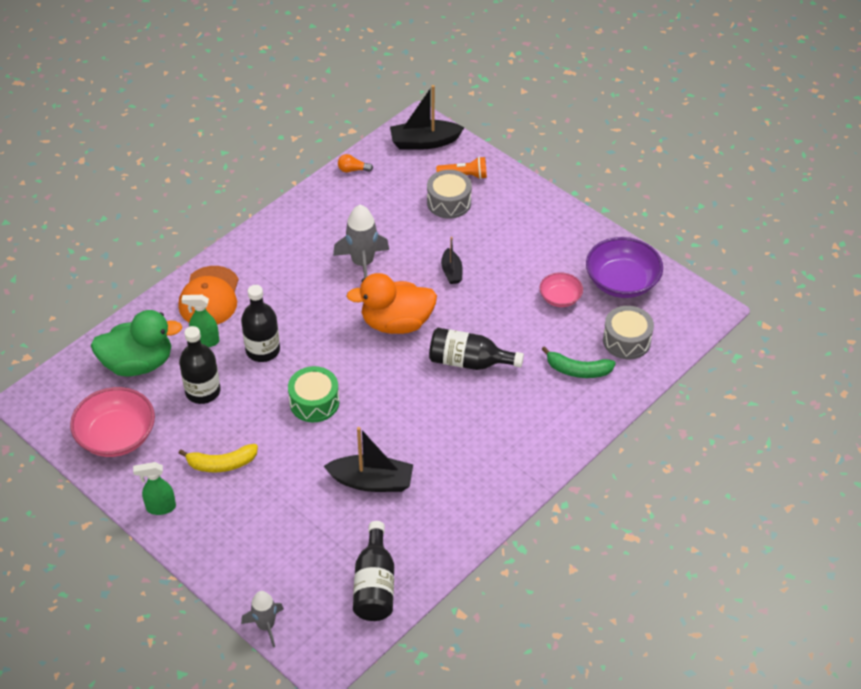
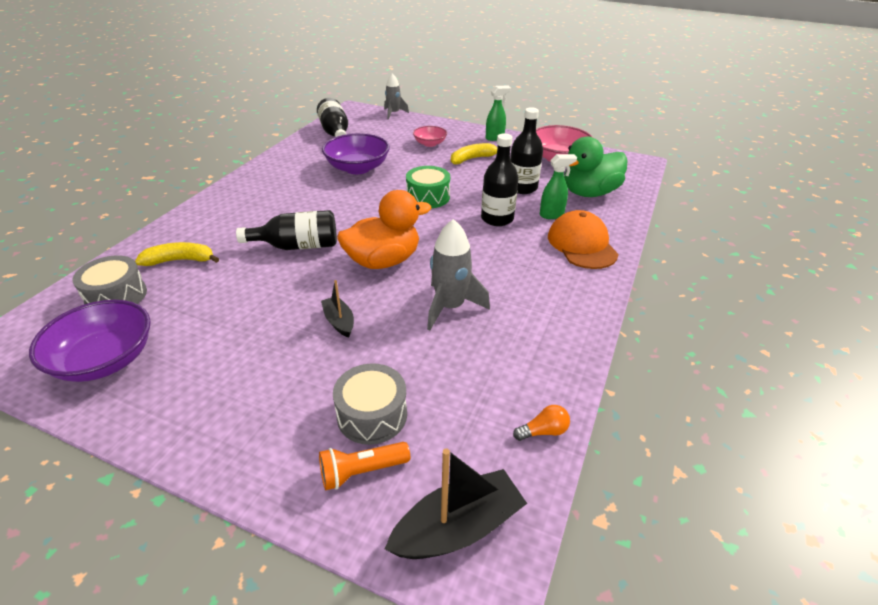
camera: 160 degrees right, 10 degrees down
black boat [324,427,413,492] -> purple bowl [322,133,390,174]
pink bowl [539,272,583,307] -> pink bowl moved to [413,126,447,147]
green banana [541,346,616,378] -> yellow banana [135,242,219,266]

